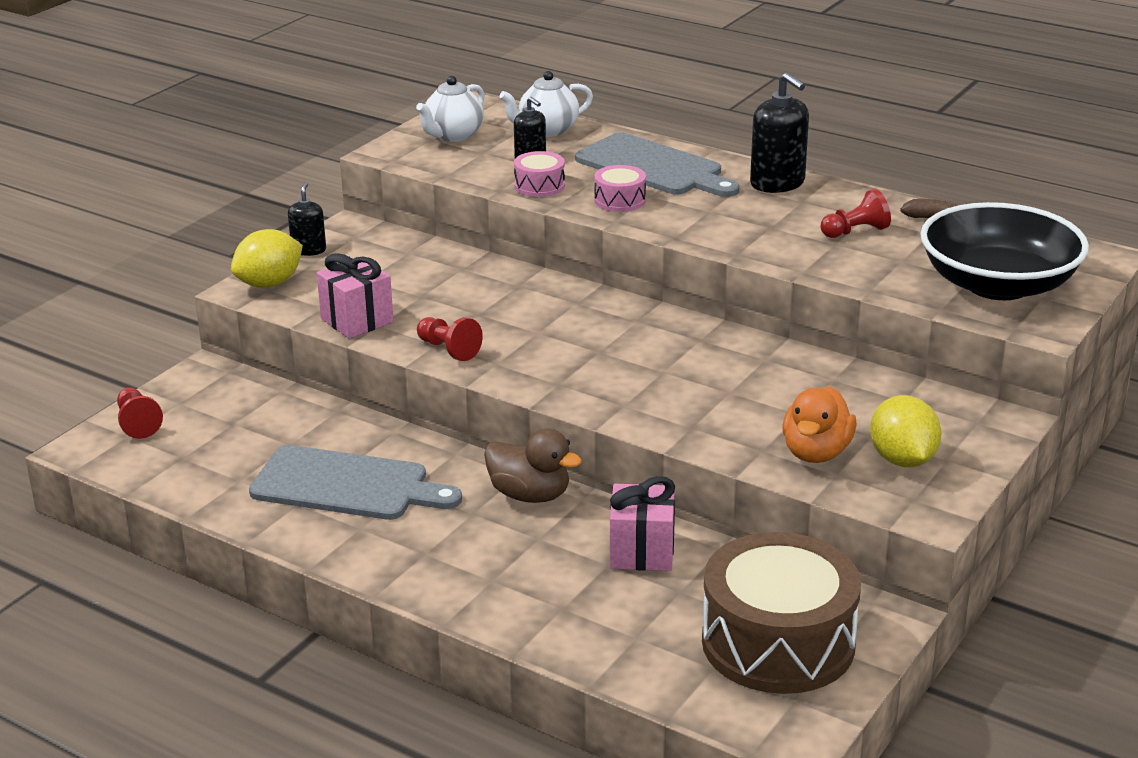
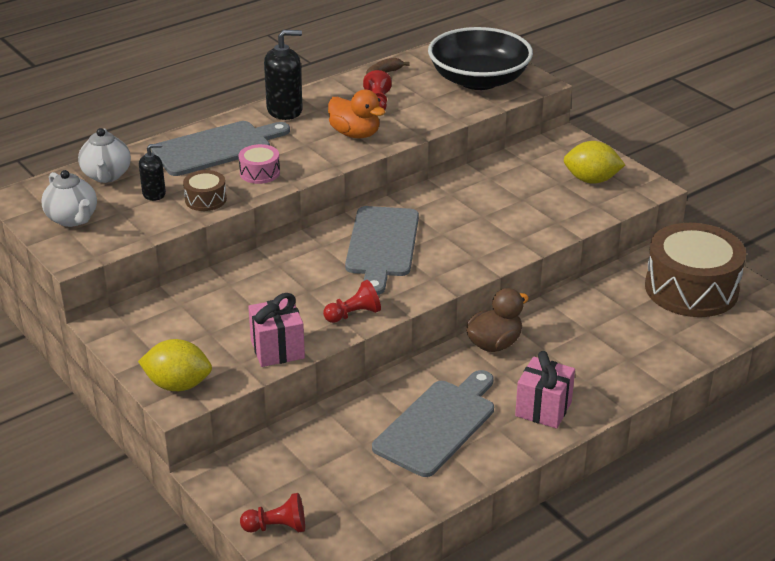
camera: 70 degrees left, 5 degrees up
yellow lemon [231,229,303,288] -> yellow lemon turned 60 degrees counterclockwise [138,339,212,391]
black soap dispenser [288,182,326,256] -> none
pink drum [514,151,565,197] -> brown drum [183,170,227,211]
pink gift [610,476,675,571] -> pink gift moved to [515,351,575,429]
orange duck [783,387,857,463] -> orange duck moved to [328,90,385,138]
none -> grey cutting board [345,206,419,295]

